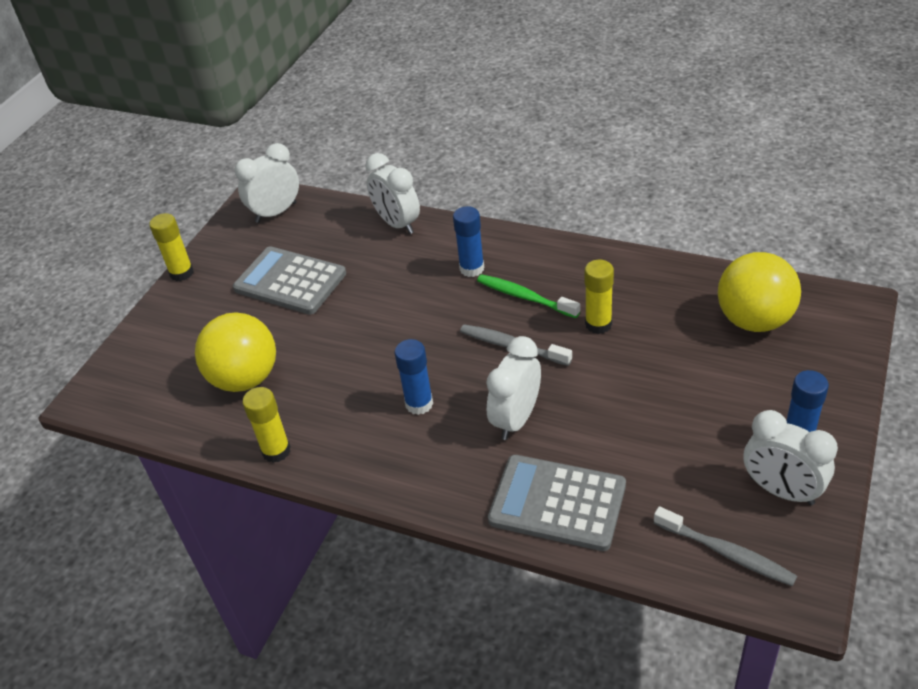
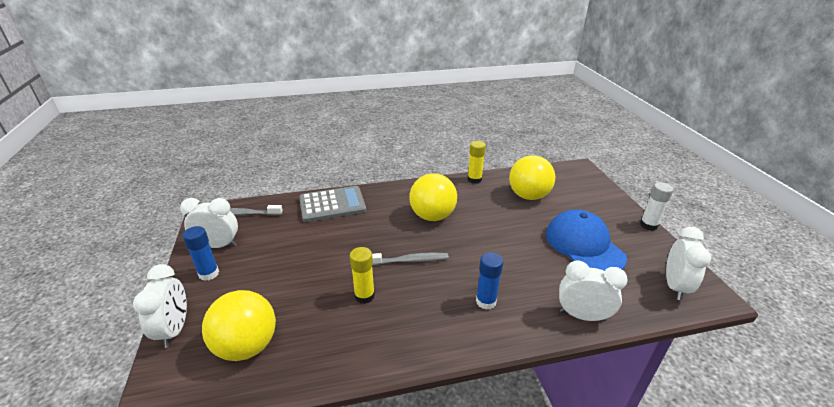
camera: 140 degrees right, 10 degrees down
yellow glue stick [149,213,194,281] -> white glue stick [640,182,674,231]
grey calculator [233,246,346,314] -> blue cap [546,210,627,271]
blue glue stick [394,339,433,415] -> yellow ball [409,173,457,221]
green toothbrush [477,274,580,318] -> none
white clock [486,336,541,440] -> white clock moved to [133,264,187,348]

